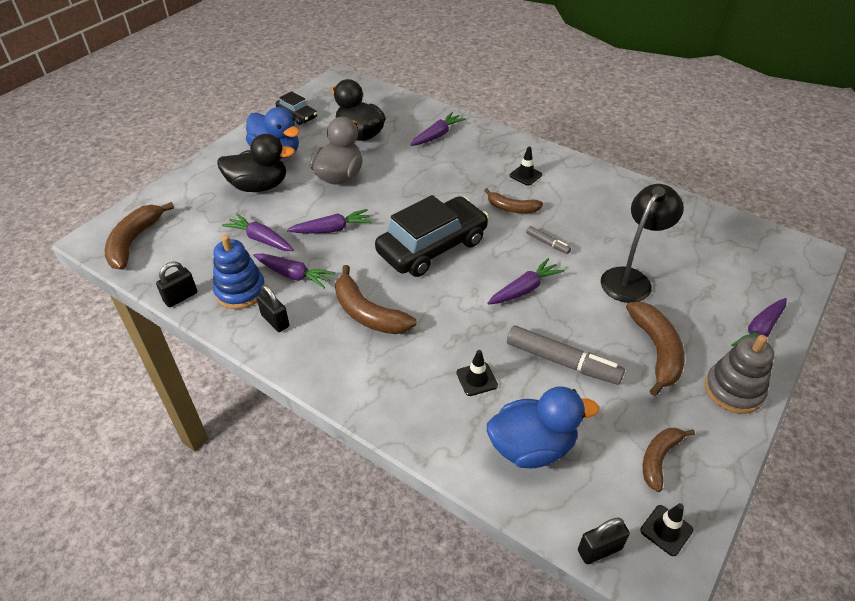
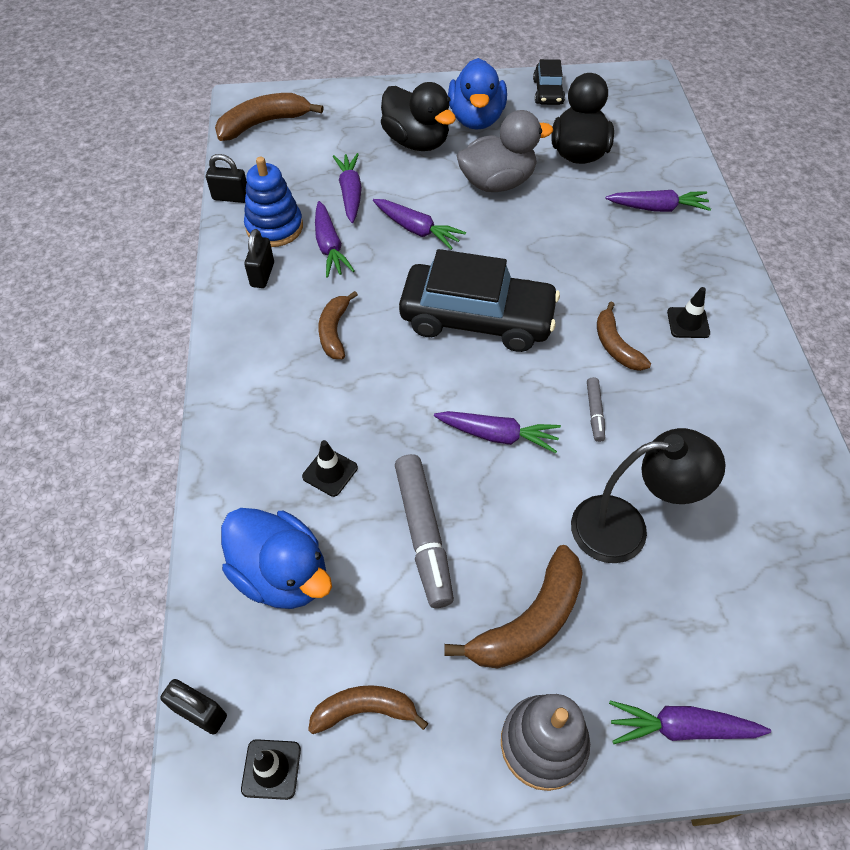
camera: 50 degrees right, 10 degrees up
brown banana [335,265,417,334] -> brown banana [318,291,358,359], size x0.64

